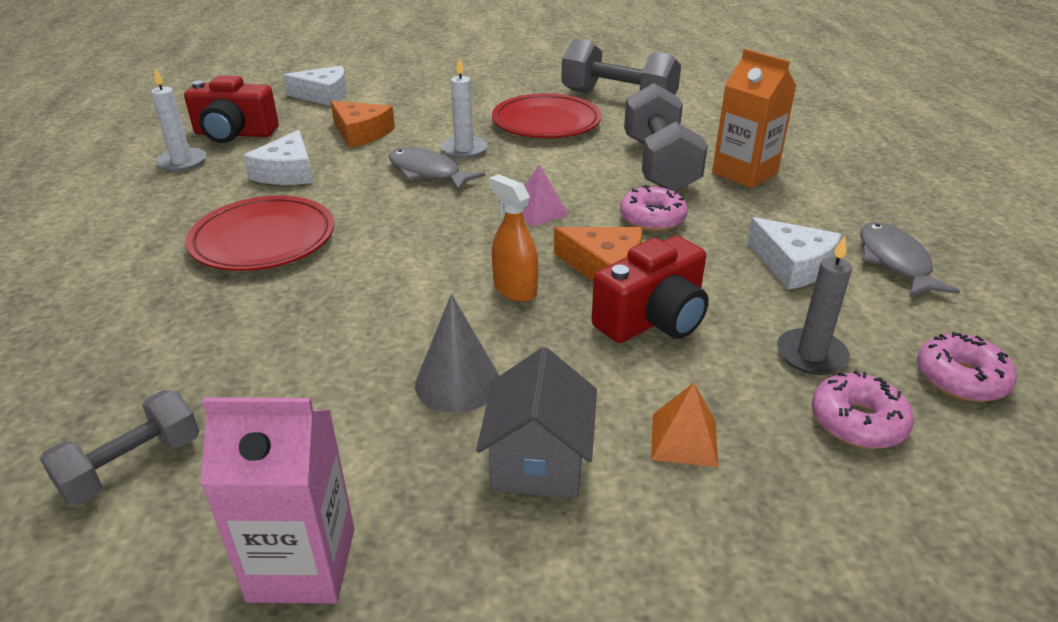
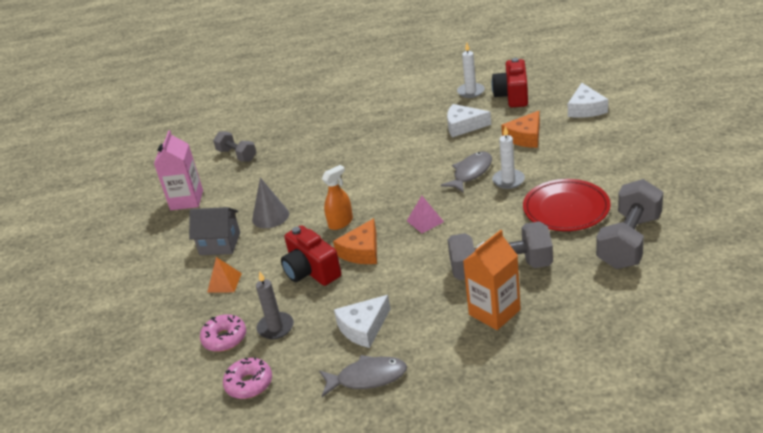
camera: 95 degrees right, 0 degrees up
red plate [186,196,334,271] -> none
pink donut [620,185,688,231] -> none

